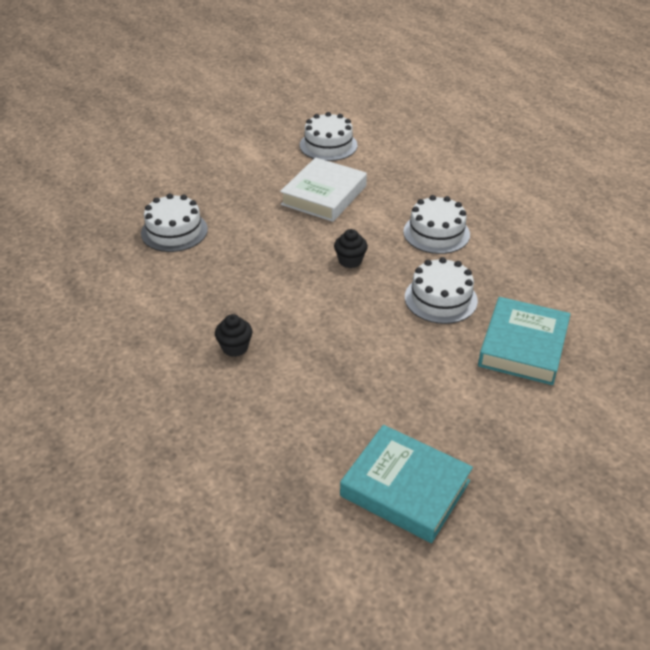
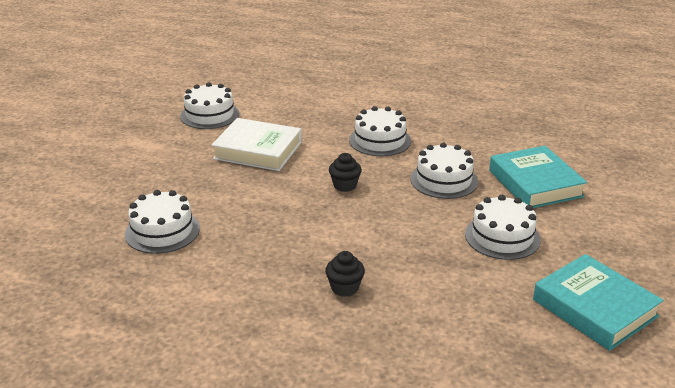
camera: 40 degrees left, 10 degrees down
white book [280,157,367,222] -> white book turned 60 degrees counterclockwise [212,118,302,171]
turquoise book [340,425,473,543] -> turquoise book turned 60 degrees clockwise [533,254,664,351]
none -> white cake [465,195,541,260]

